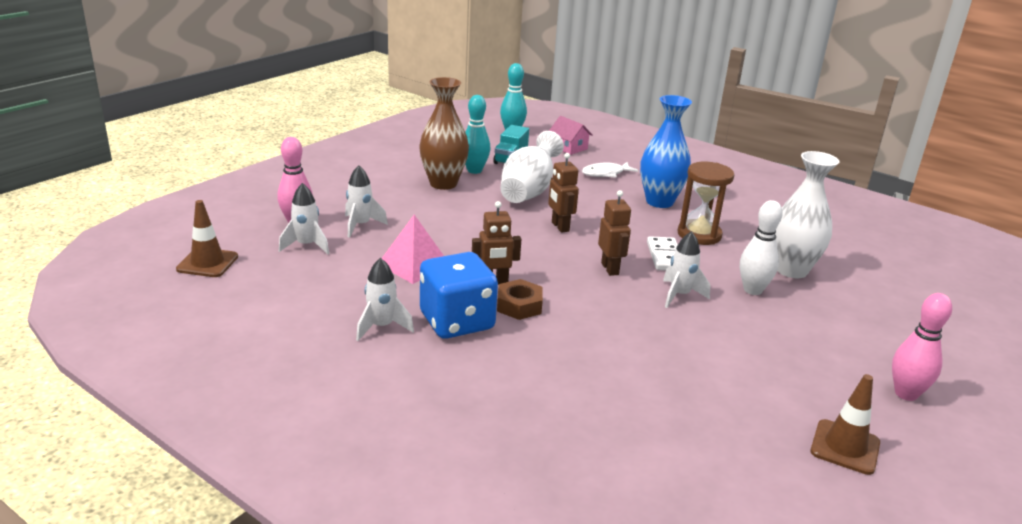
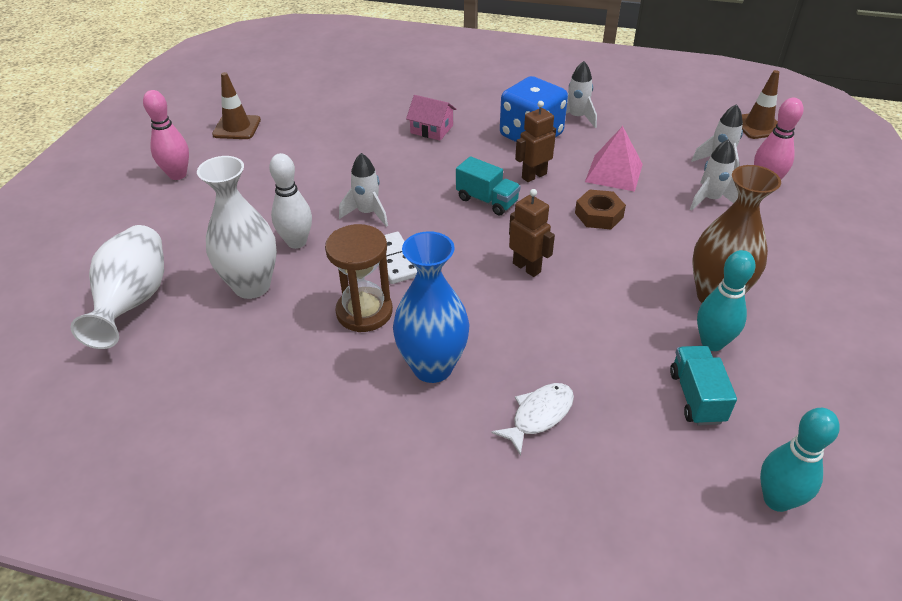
camera: 160 degrees right, 15 degrees up
brown nut [497,279,543,320] -> brown nut moved to [575,189,626,229]
white vase [501,131,564,203] -> white vase moved to [71,225,164,349]
pink house [549,116,592,155] -> pink house moved to [406,95,456,141]
brown robot [598,190,631,276] -> none
none -> turquoise truck [456,156,521,216]

